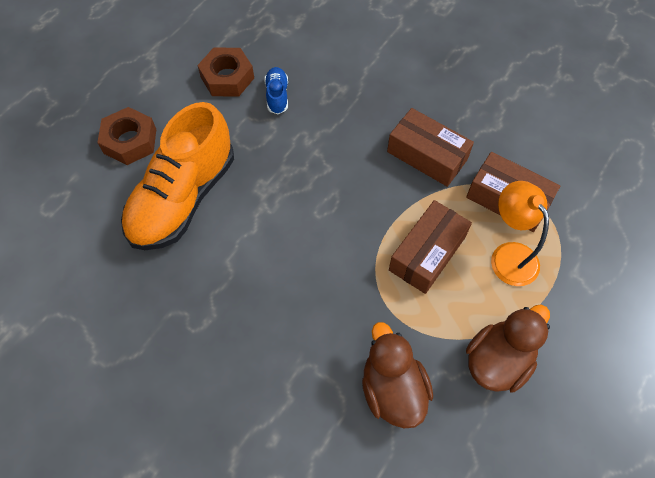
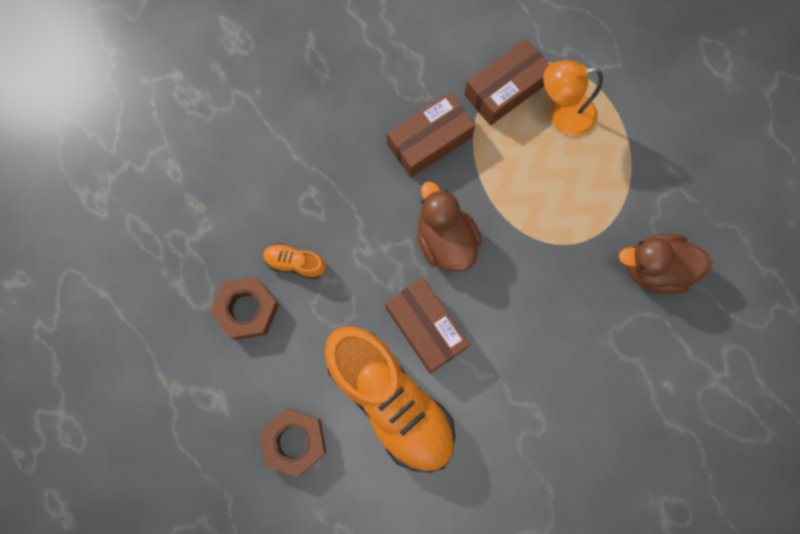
camera: 70 degrees left, 15 degrees up
blue shoe [264,67,288,114] -> orange shoe [263,243,326,279]
brown box [389,200,472,294] -> brown box moved to [385,278,469,373]
brown duck [466,305,550,392] -> brown duck moved to [417,182,482,272]

